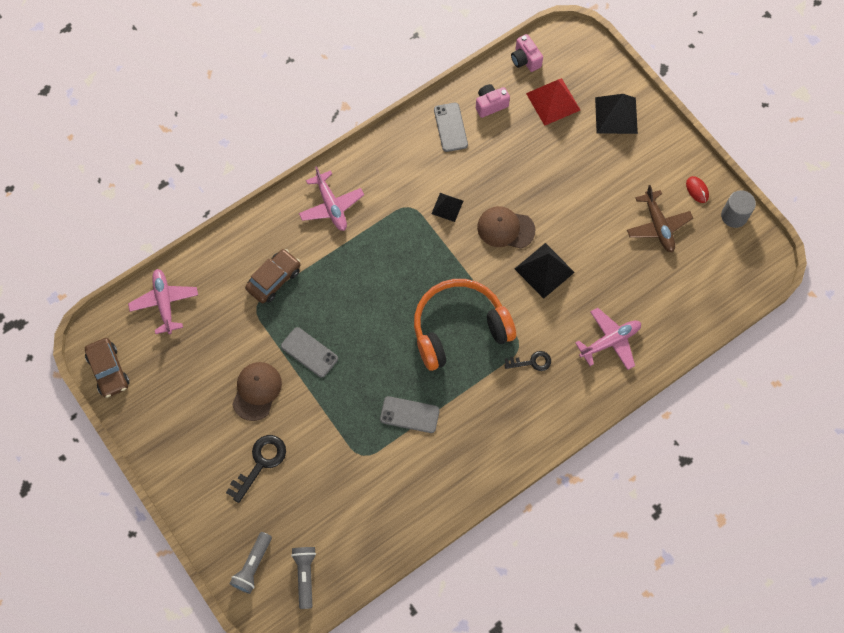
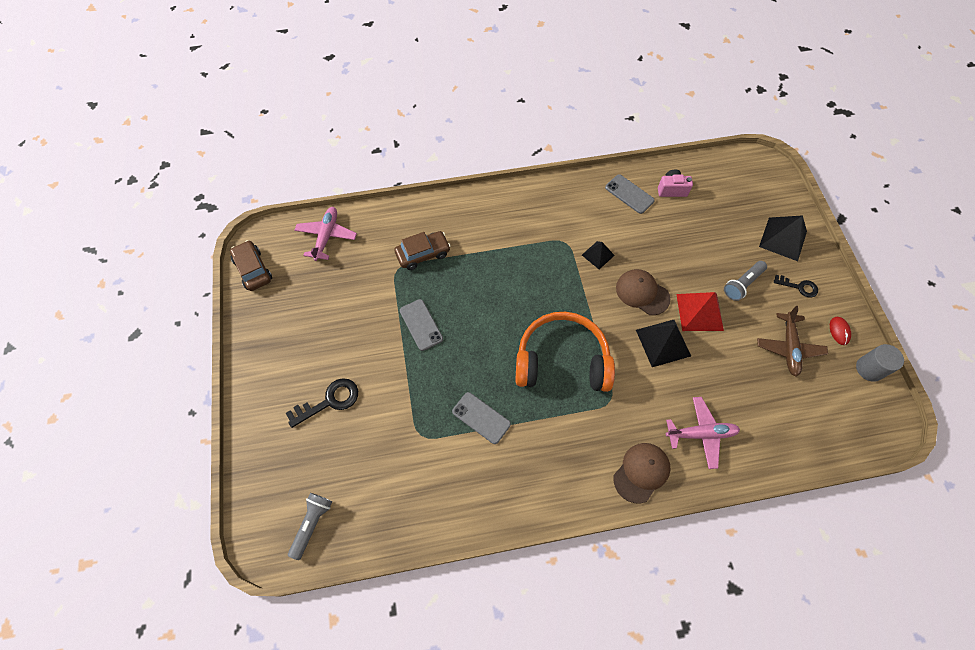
camera: 25 degrees right, 5 degrees down
brown car [85,338,129,398] -> brown car turned 150 degrees clockwise [230,240,272,291]
grey flashlight [229,532,272,594] -> grey flashlight moved to [724,261,767,301]
brown cap [232,362,282,421] -> brown cap moved to [614,443,670,504]
pink plane [299,166,364,231] -> none
grey phone [434,103,468,152] -> grey phone turned 60 degrees counterclockwise [605,174,655,214]
black key [504,351,551,371] -> black key moved to [774,275,818,298]
pink camera [511,34,543,72] -> none
red pyramid [526,78,580,126] -> red pyramid moved to [676,292,724,331]

